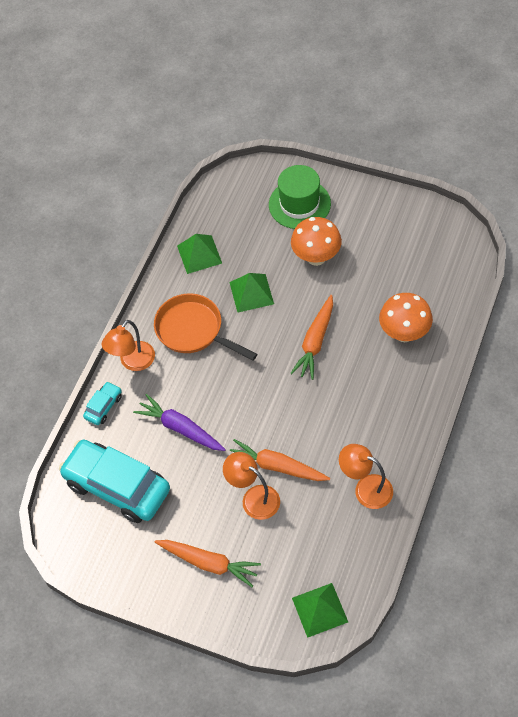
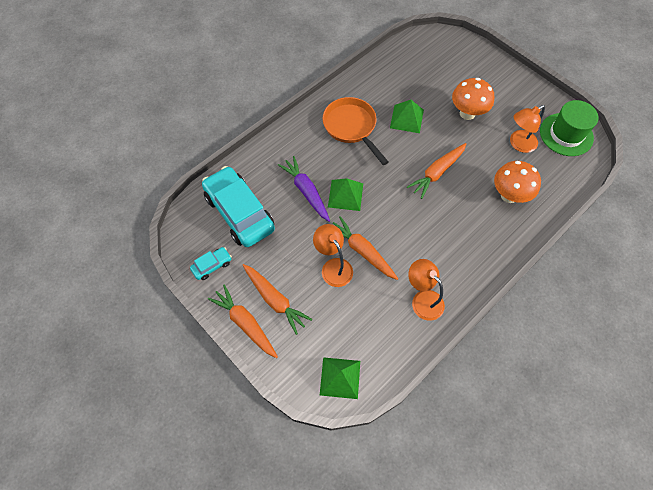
camera: 20 degrees right, 5 degrees up
turquoise car [83,382,122,425] -> turquoise car moved to [190,247,232,280]
orange lamp [101,320,155,371] -> orange lamp moved to [510,105,545,153]
green pyramid [177,234,222,274] -> green pyramid moved to [328,178,363,211]
green hat [269,165,331,229] -> green hat moved to [540,100,599,156]
none -> orange carrot [208,285,278,358]

